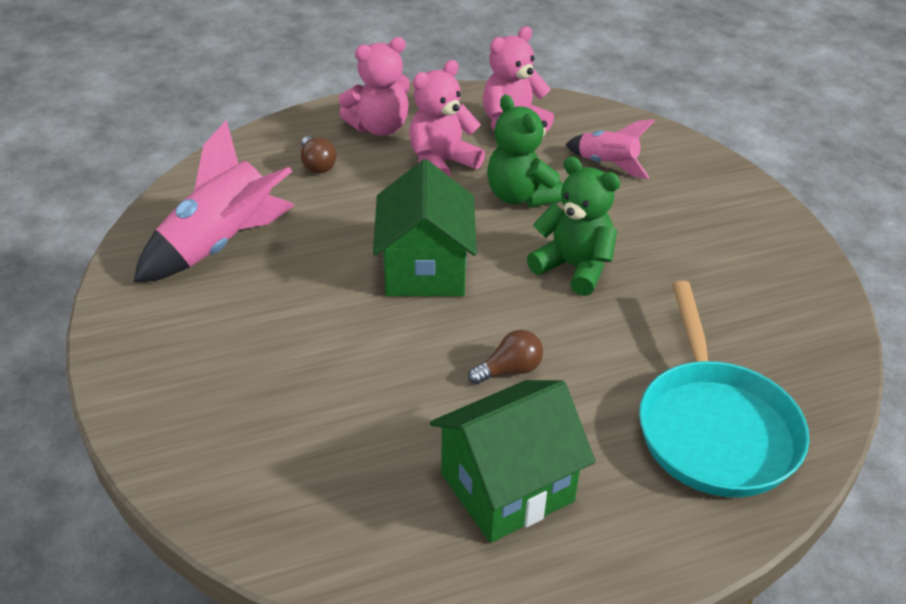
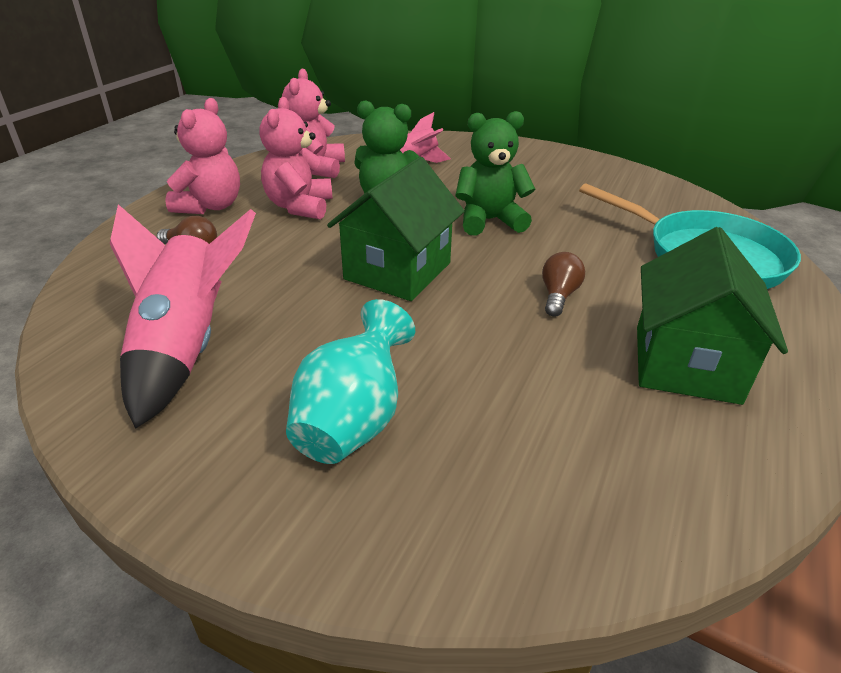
camera: 45 degrees left, 5 degrees down
green house [373,159,477,296] -> green house turned 75 degrees clockwise [327,157,464,301]
none -> turquoise vase [286,299,415,464]

